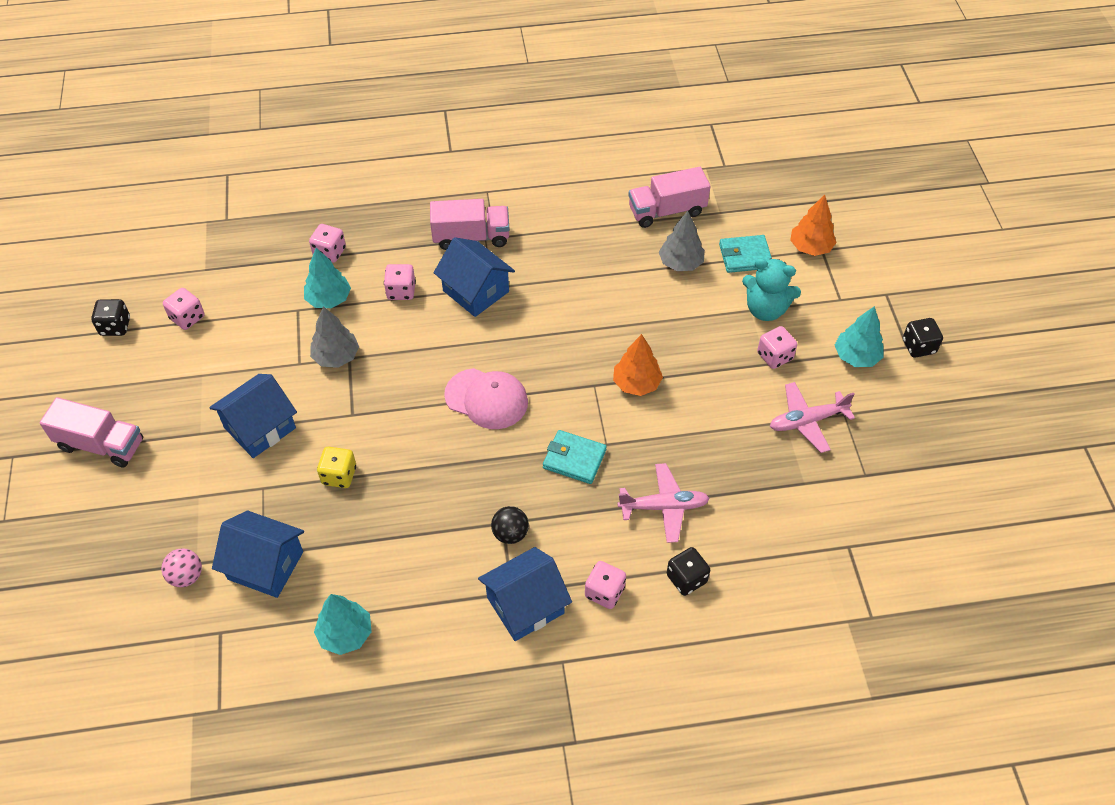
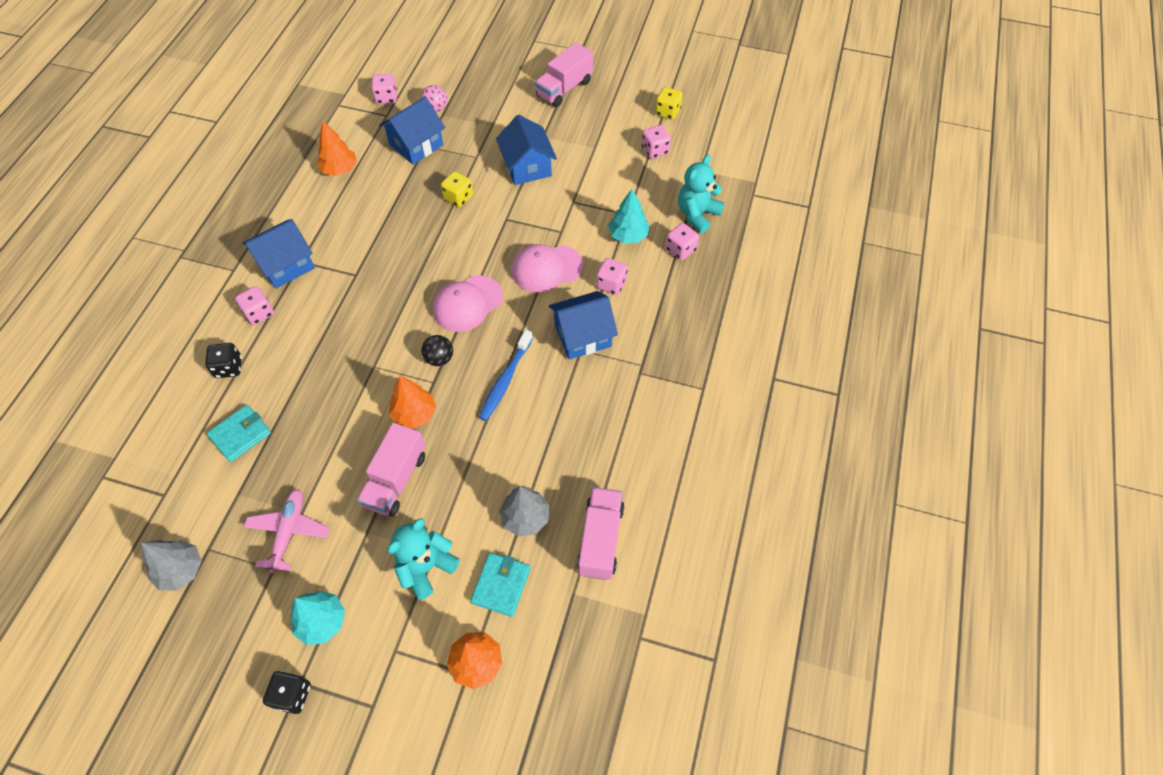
camera: 115 degrees right, 5 degrees up
black dice [91,299,130,336] -> yellow dice [655,87,683,120]
grey tree [310,306,359,368] -> grey tree moved to [141,540,202,591]
turquoise tree [314,594,372,655] -> orange tree [317,120,357,176]
pink truck [430,199,510,250] -> pink truck moved to [357,423,426,516]
blue house [478,547,572,641] -> blue house turned 60 degrees clockwise [243,219,315,289]
black ball [491,506,529,544] -> black ball moved to [421,335,453,366]
turquoise wallet [543,430,607,484] -> turquoise wallet moved to [207,405,271,462]
pink plane [618,463,710,543] -> none
pink dice [757,326,797,369] -> pink dice moved to [371,74,397,104]
none -> blue toothbrush [479,330,533,421]
none -> pink cap [512,244,583,293]
none -> turquoise teddy bear [678,155,724,233]

